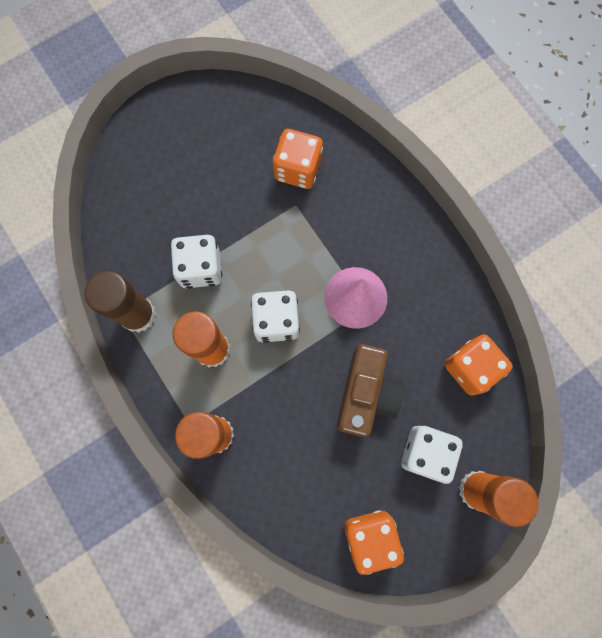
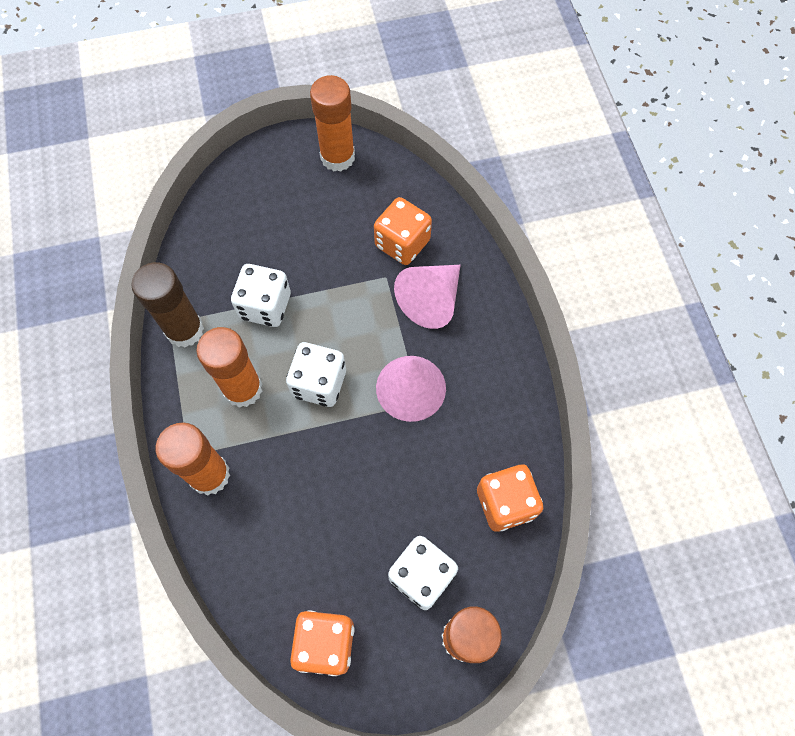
camera: 20 degrees right, 10 degrees down
brown camera [337,344,404,437] -> none
none -> orange glue stick [310,75,355,172]
none -> pink cone [394,265,460,329]

